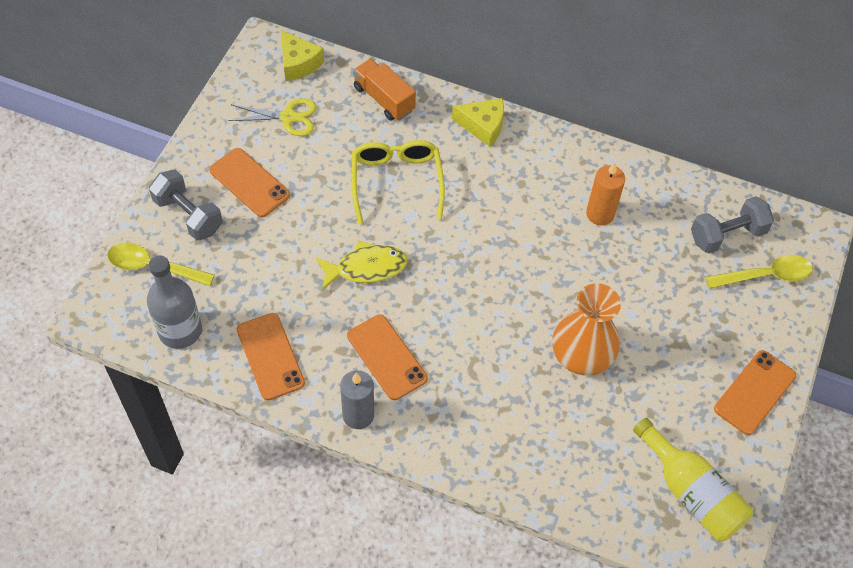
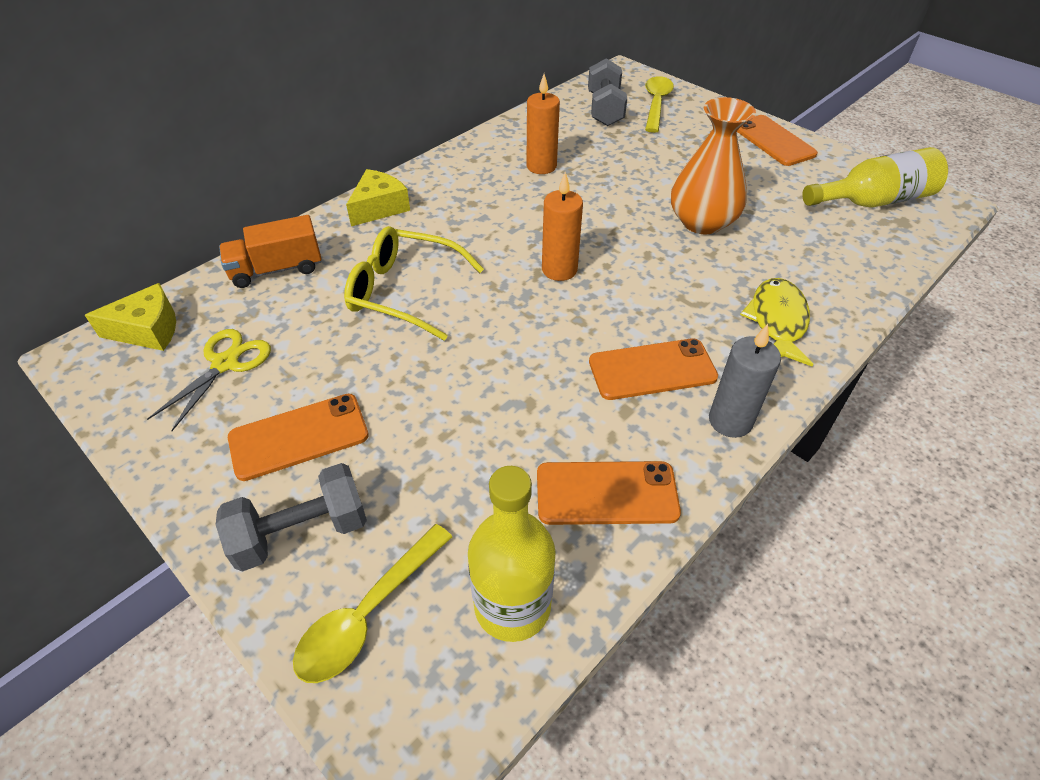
camera: 65 degrees left, 10 degrees down
grey bottle [147,255,202,349] -> yellow bottle [468,466,556,642]
yellow fish [316,241,407,290] -> yellow fish moved to [740,278,813,366]
none -> orange candle [542,172,583,281]

